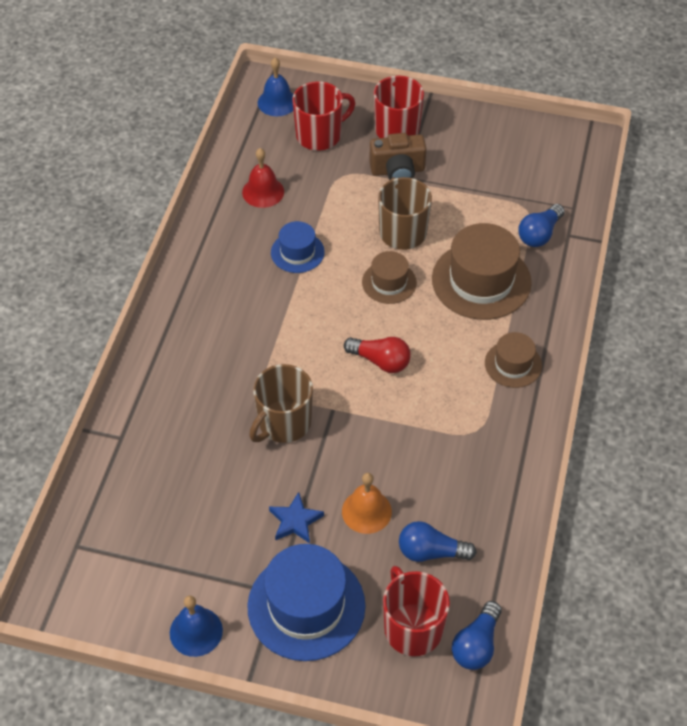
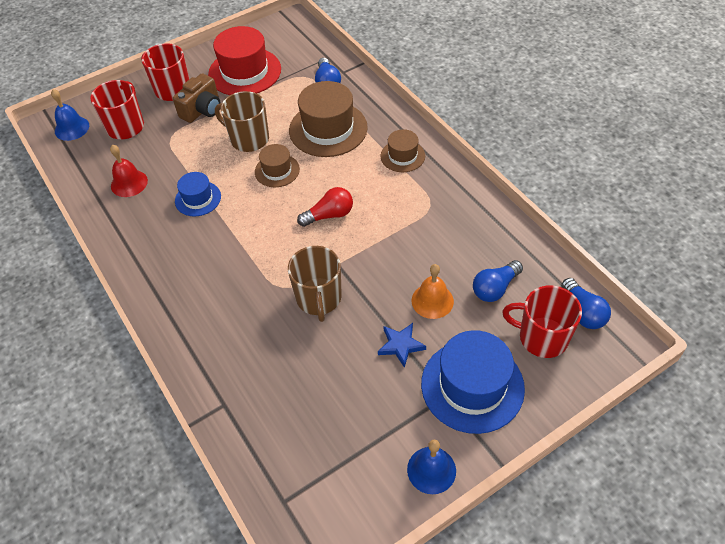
camera: 45 degrees left, 0 degrees up
none -> red hat [208,26,281,95]

